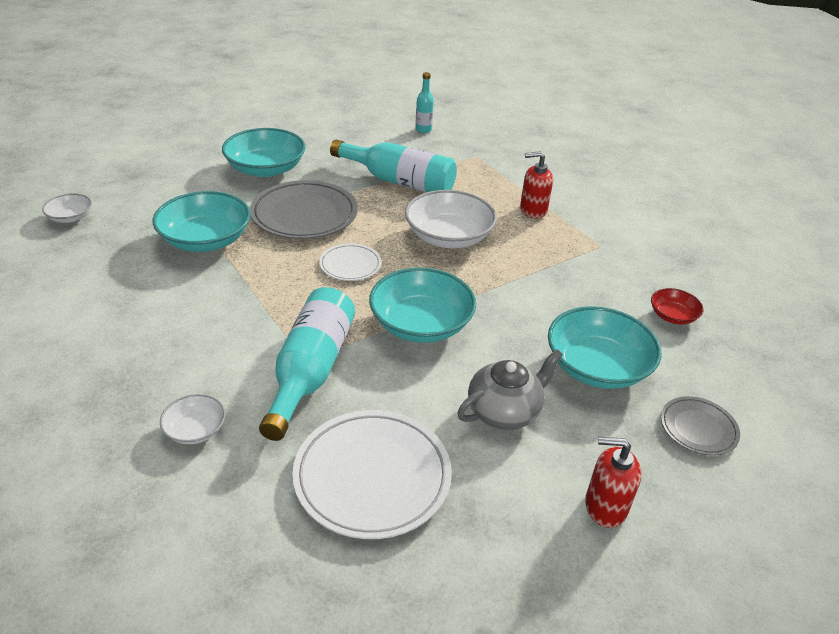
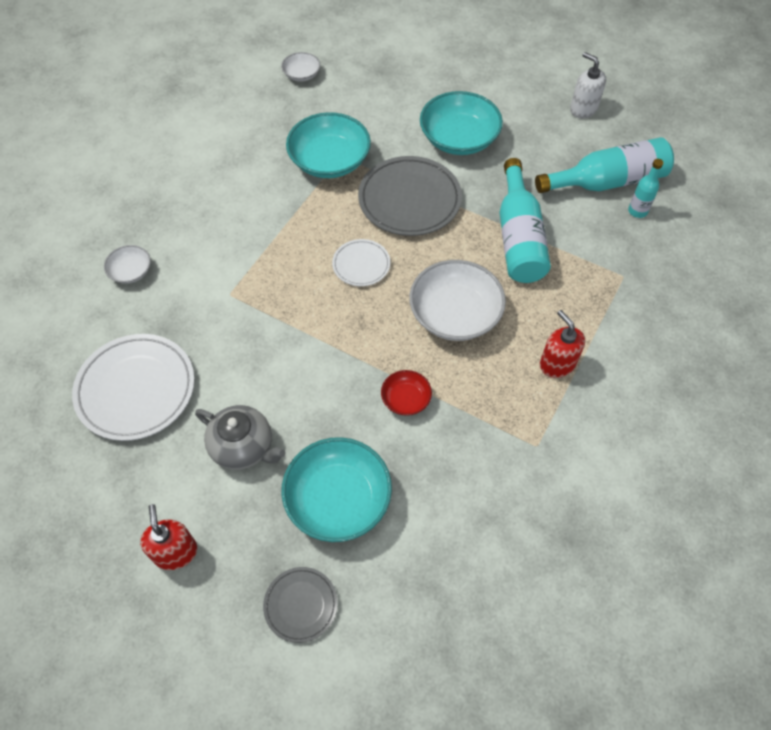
camera: 65 degrees right, 20 degrees up
turquoise bottle [259,287,355,441] -> turquoise bottle moved to [535,137,674,193]
turquoise bowl [369,268,476,343] -> none
red bowl [651,288,704,325] -> red bowl moved to [381,370,432,416]
none -> white soap dispenser [570,52,606,118]

